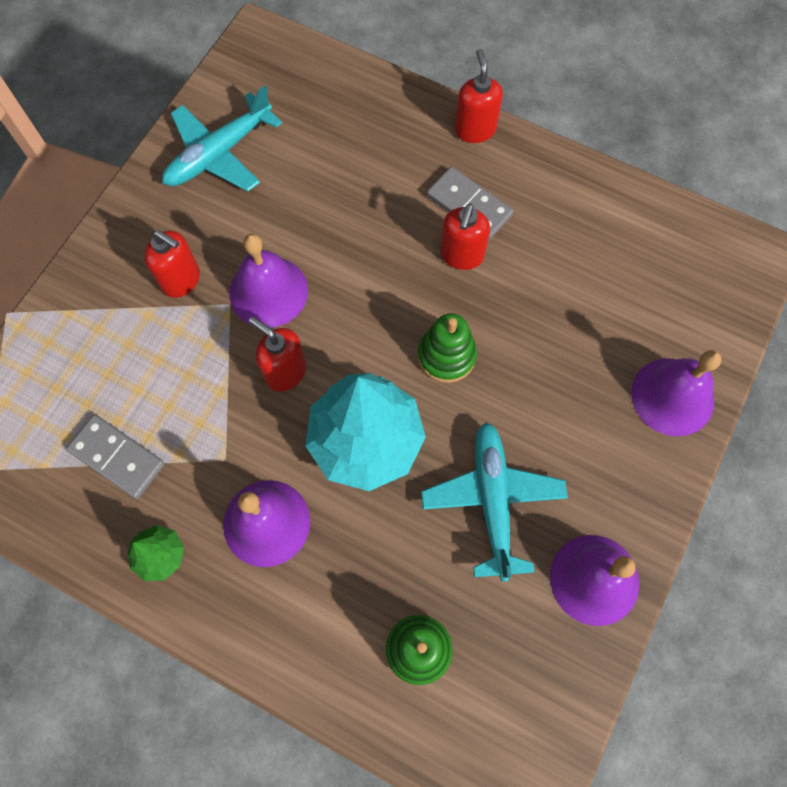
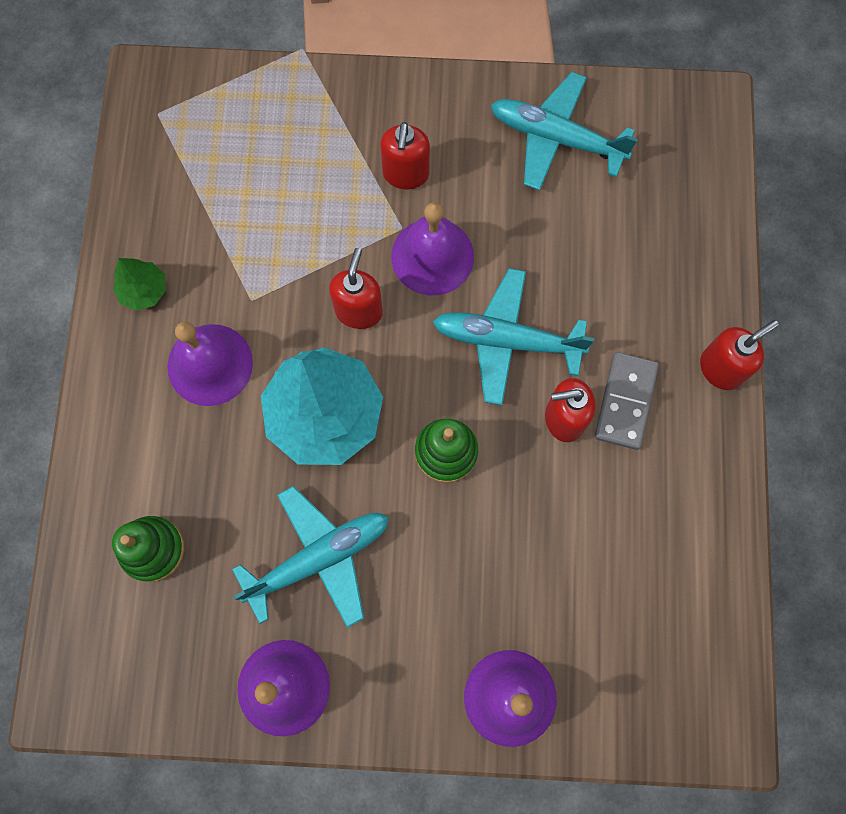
camera: 65 degrees right, 5 degrees up
grey domino [66,415,165,499] -> none
none -> turquoise plane [433,268,594,405]

